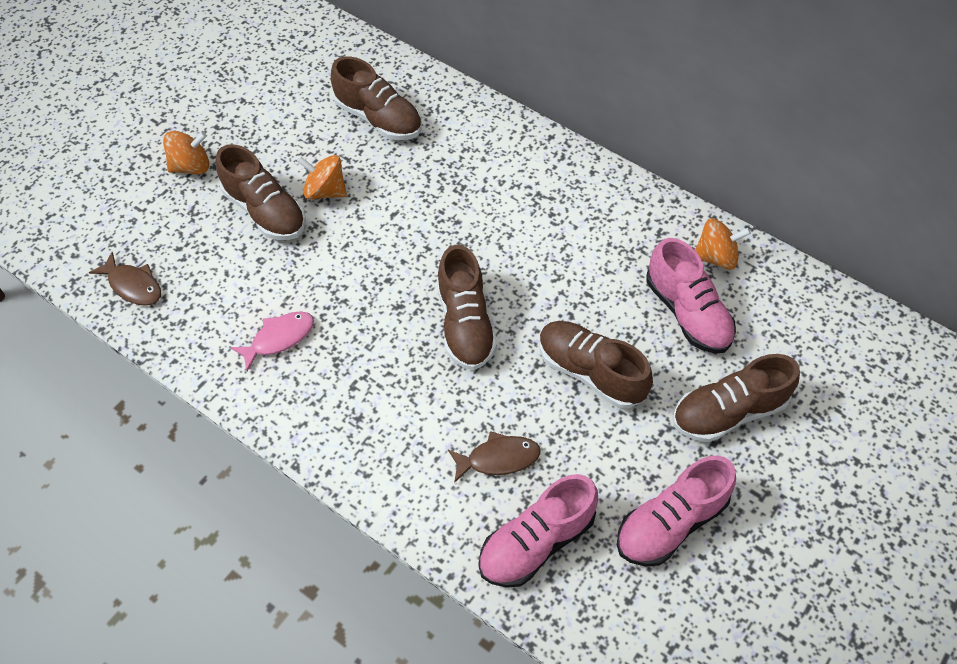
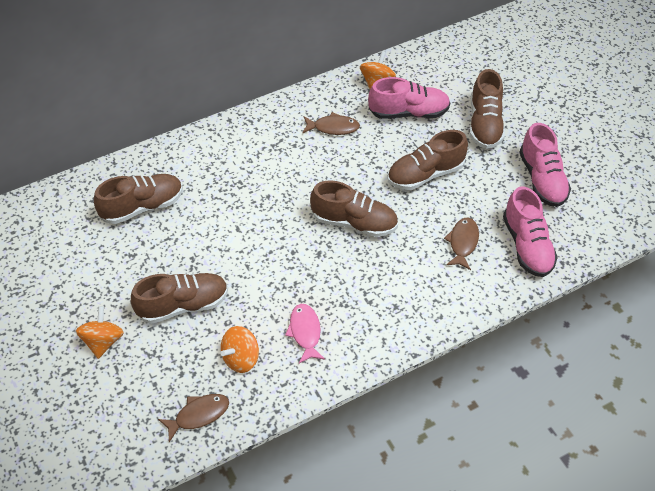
camera: 65 degrees left, 5 degrees down
orange spinning top [297,155,347,200] -> orange spinning top moved to [221,326,259,373]
none -> brown fish [302,112,360,135]

